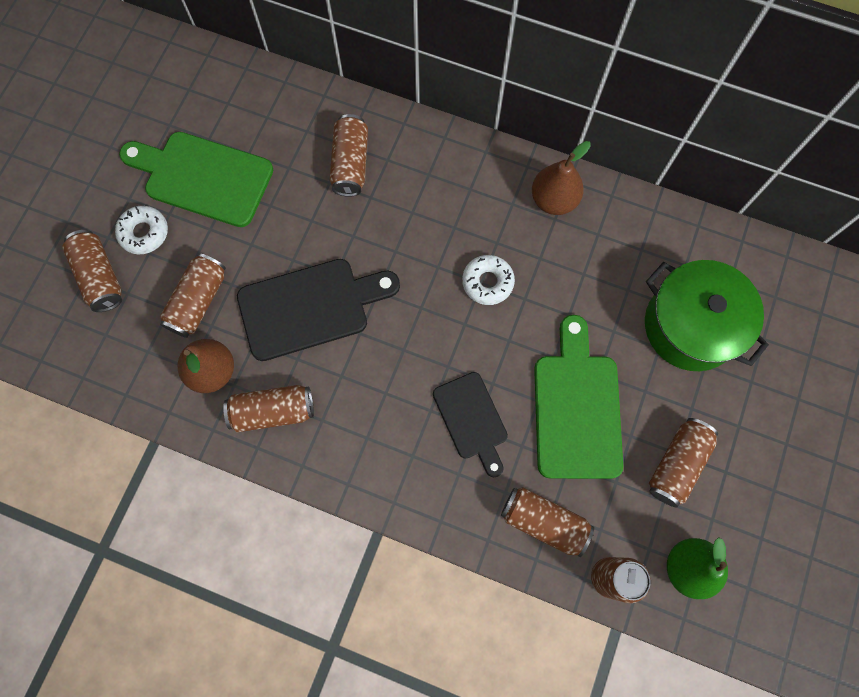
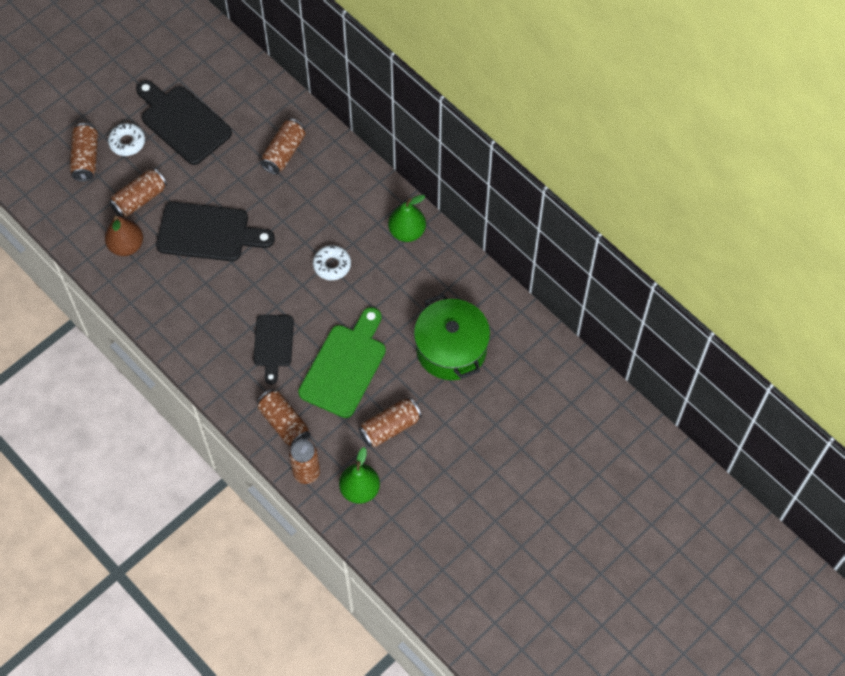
camera: 25 degrees right, 10 degrees down
green cutting board [119,132,273,227] -> black cutting board [136,80,232,165]
brown can [223,385,314,432] -> none
brown pear [532,141,591,215] -> green pear [388,195,426,242]

